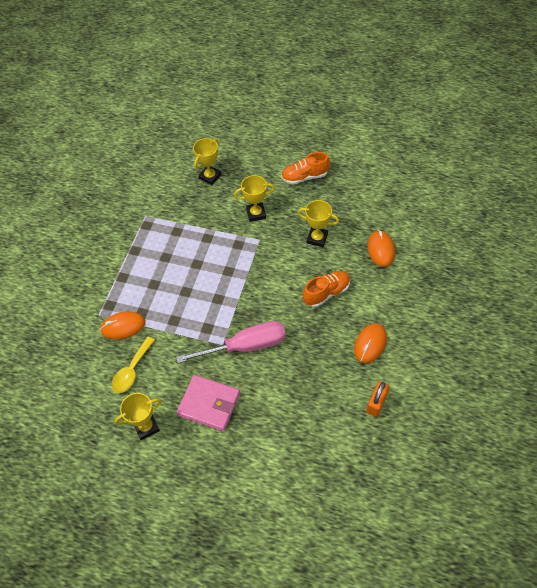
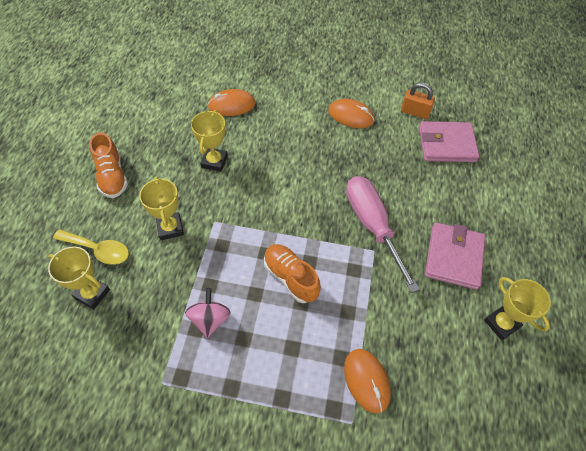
camera: 100 degrees left, 0 degrees up
yellow spoon [112,337,155,393] -> yellow spoon moved to [53,230,129,265]
orange shoe [303,271,350,307] -> orange shoe moved to [264,244,321,303]
none -> pink spinning top [185,288,231,338]
none -> pink wallet [419,121,479,162]

